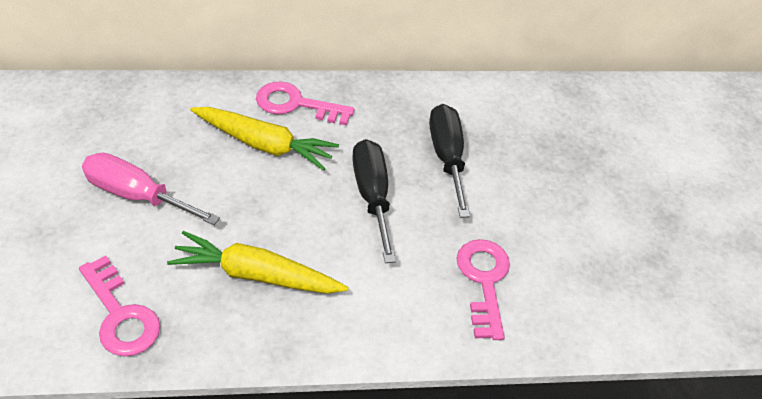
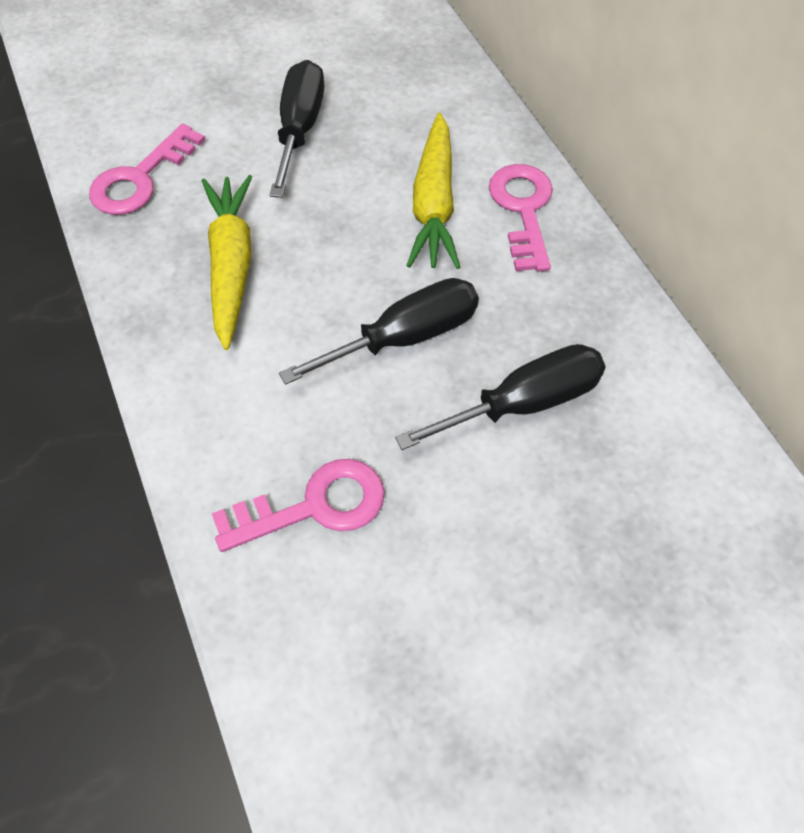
camera: 75 degrees right, 10 degrees up
pink screwdriver [82,153,220,225] -> black screwdriver [269,60,324,198]

